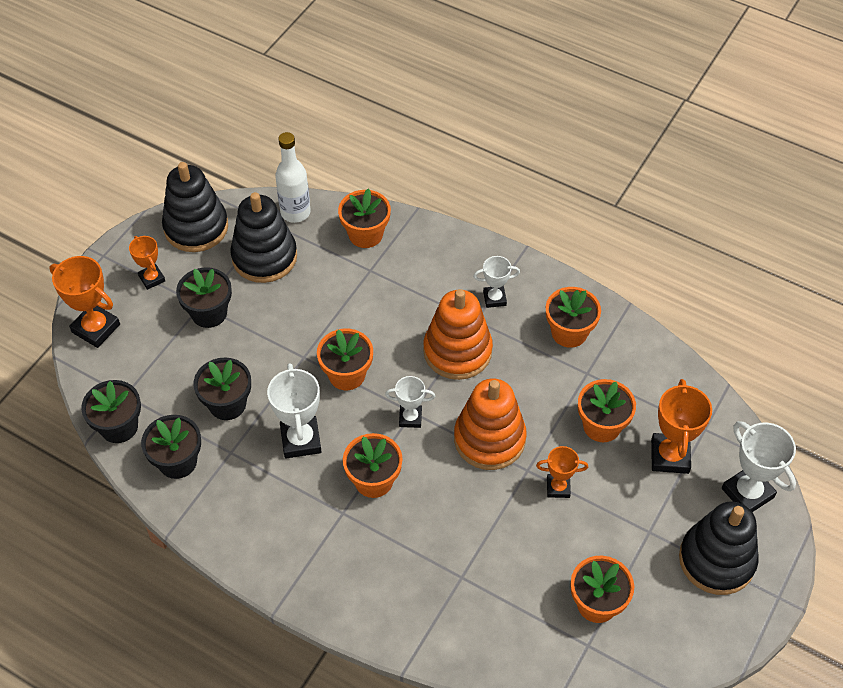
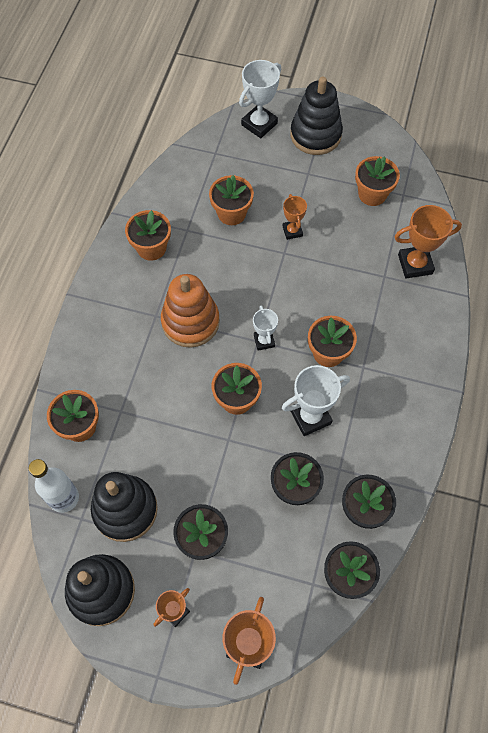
camera: 105 degrees left, 10 degrees up
orange stacking toy [454,379,527,470] -> none
white trophy [473,256,520,308] -> none
orange trophy [651,379,712,474] -> orange trophy moved to [395,205,462,278]

